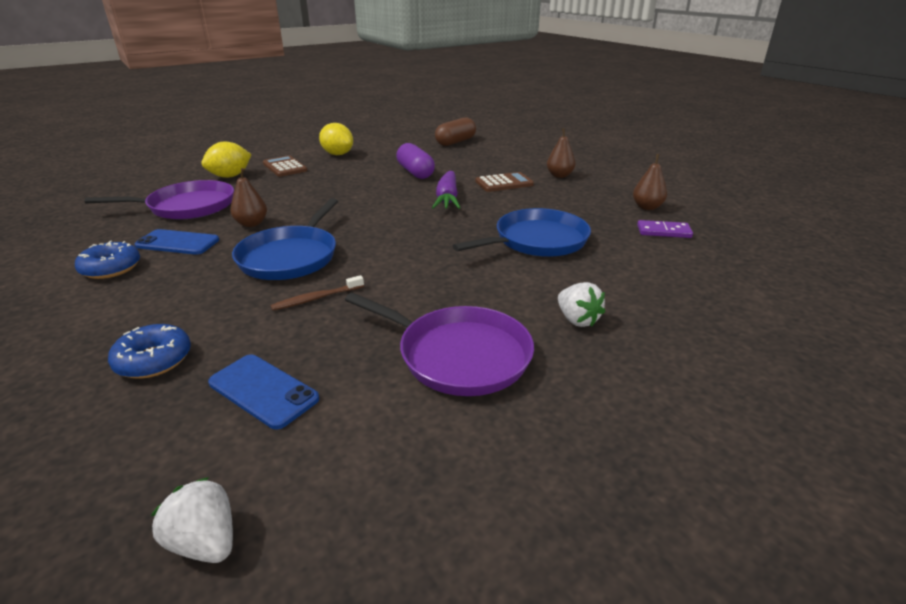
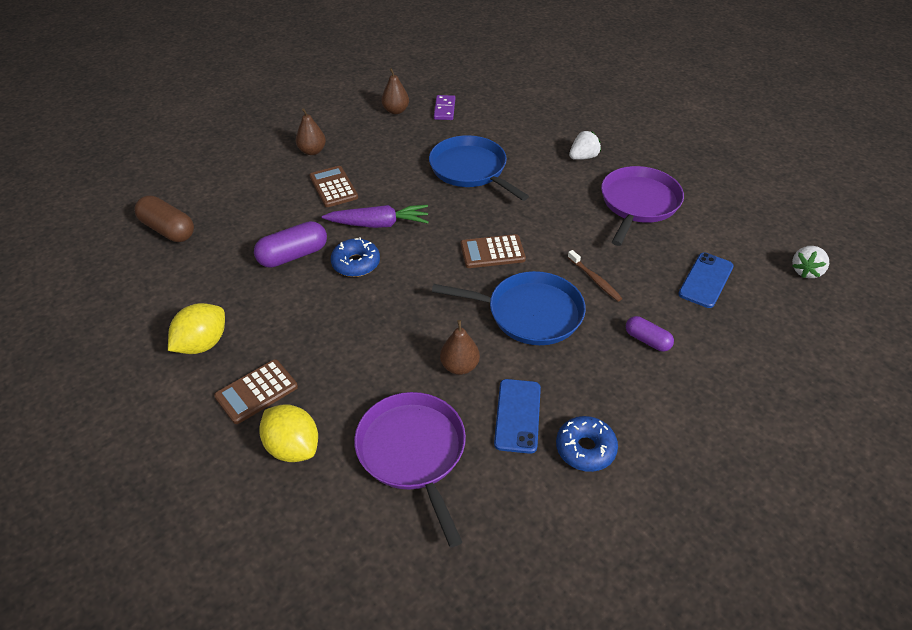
camera: 95 degrees left, 15 degrees up
blue donut [108,324,191,378] -> blue donut moved to [331,237,380,277]
none -> brown calculator [461,234,526,268]
none -> purple capsule [626,316,674,351]

